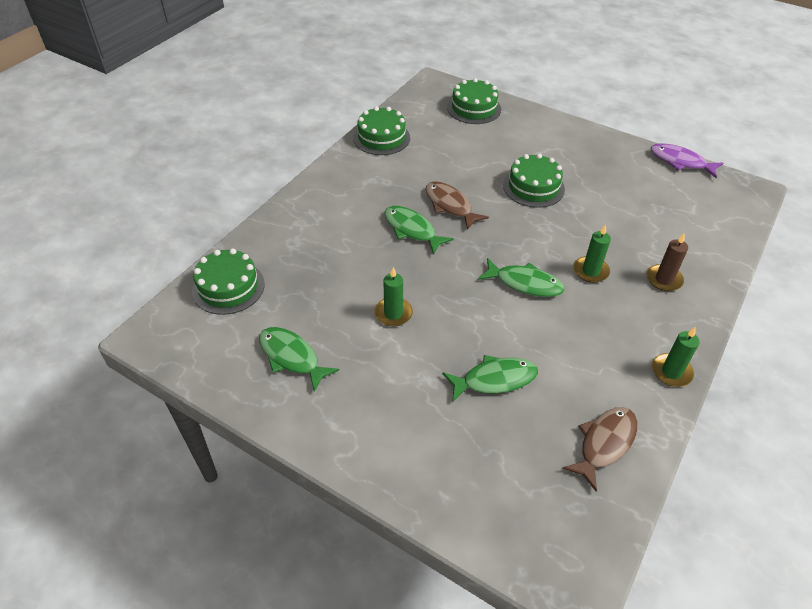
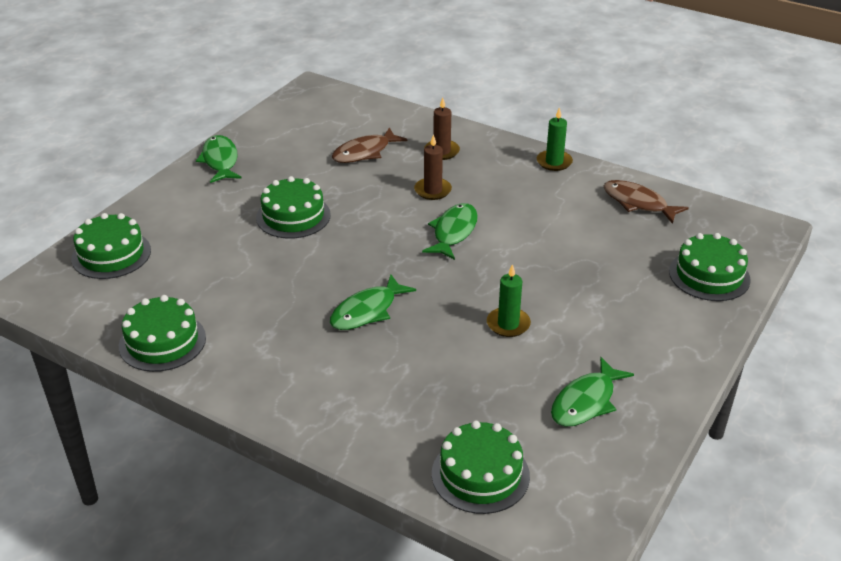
camera: 90 degrees left, 10 degrees down
brown fish [425,181,489,230] -> brown fish moved to [332,127,408,163]
green fish [442,355,538,403] -> green fish moved to [196,135,242,183]
green candle [573,224,611,283] -> brown candle [414,134,452,200]
purple fish [651,143,723,178] -> none
none -> green cake [669,233,751,301]

